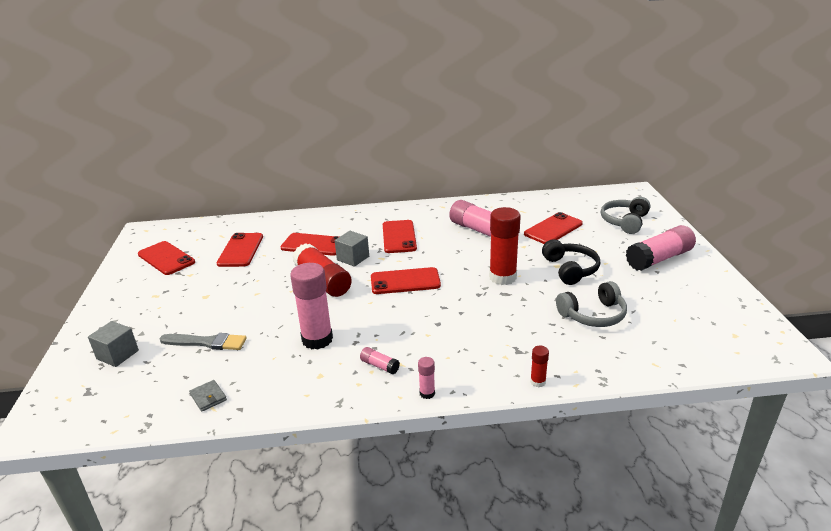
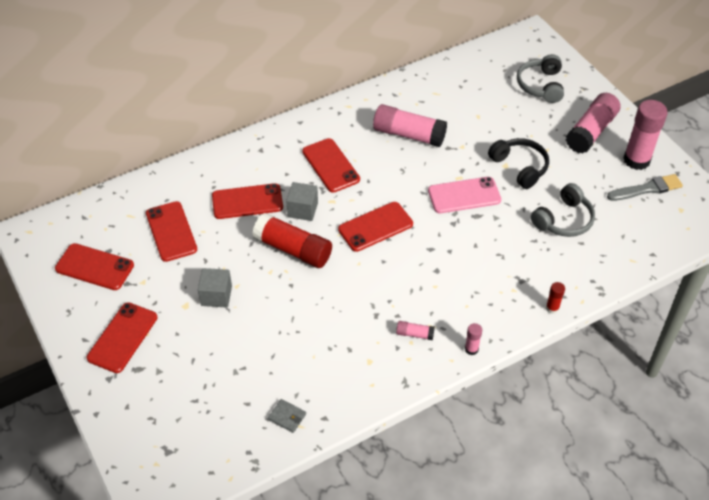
camera: 25 degrees left, 20 degrees up
grey cube [88,321,139,367] -> grey cube moved to [198,268,232,308]
grey brush [159,333,247,350] -> grey brush moved to [607,174,683,201]
pink glue stick [290,263,333,349] -> pink glue stick moved to [623,100,668,170]
red glue stick [489,207,521,285] -> pink phone [428,177,501,213]
red phone [524,212,583,244] -> red phone moved to [87,302,157,373]

